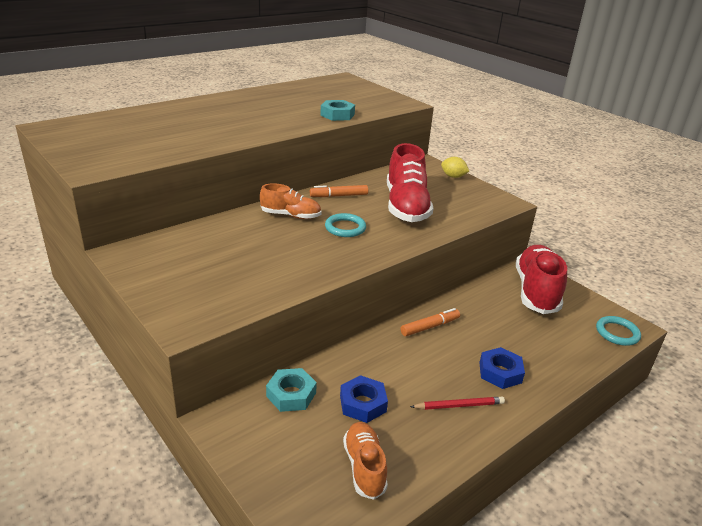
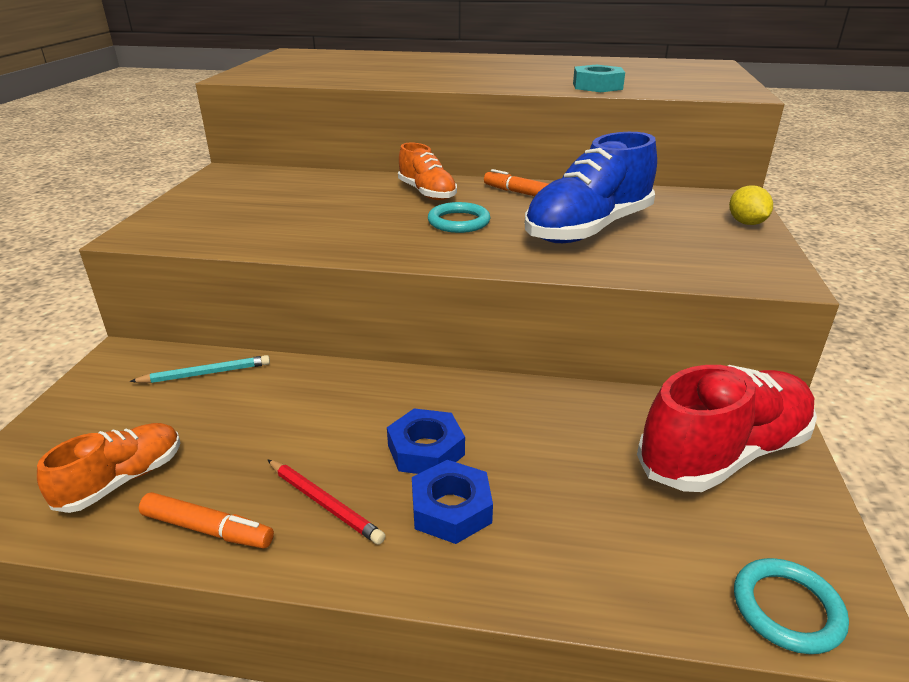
camera: 50 degrees right, 0 degrees up
turquoise nut [266,368,317,412] -> turquoise pencil [130,355,270,383]
blue nut [340,375,388,423] -> blue nut moved to [387,408,465,474]
red shoe [387,143,434,222] -> blue shoe [525,132,657,243]
orange marker [401,308,460,336] -> orange marker moved to [139,492,274,549]

